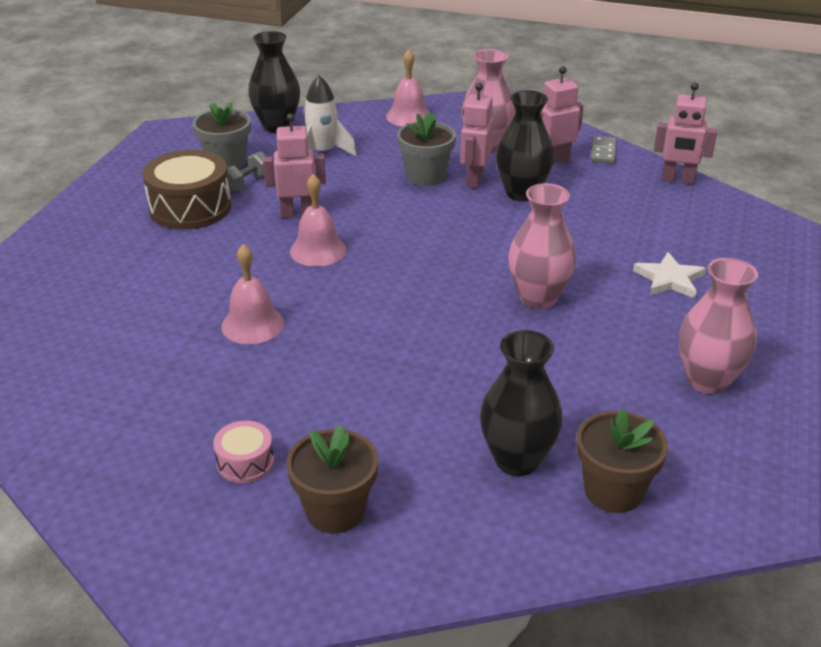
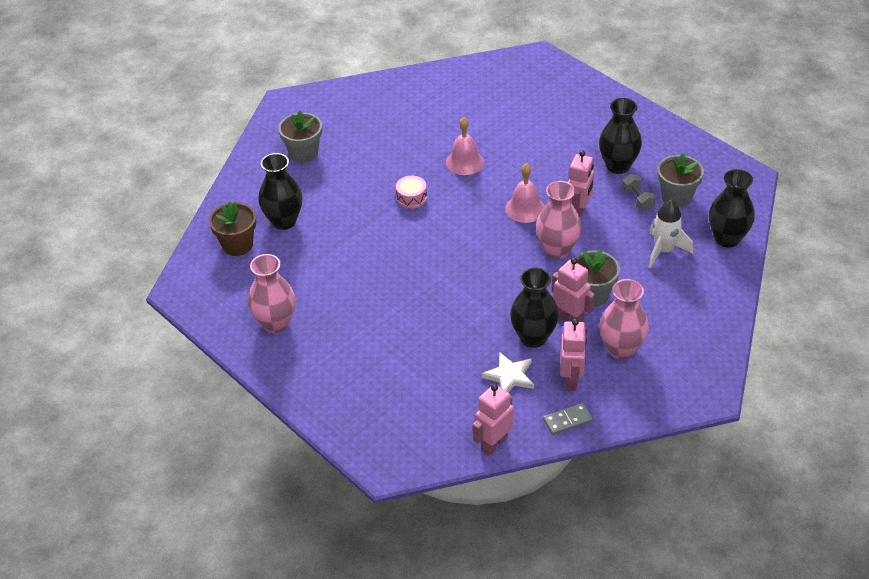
camera: 120 degrees right, 10 degrees up
brown drum [142,150,231,230] -> black vase [599,98,642,174]
pink drum [213,421,274,483] -> pink drum moved to [396,176,427,208]
brown flower pot [286,425,378,534] -> grey flower pot [278,111,322,163]
pink bell [386,50,431,126] -> none
pink vase [508,183,576,309] -> pink vase moved to [536,181,582,259]
grey domino [591,136,617,164] -> grey domino turned 60 degrees counterclockwise [543,403,593,435]
white star [633,252,706,298] -> white star moved to [481,352,534,392]

